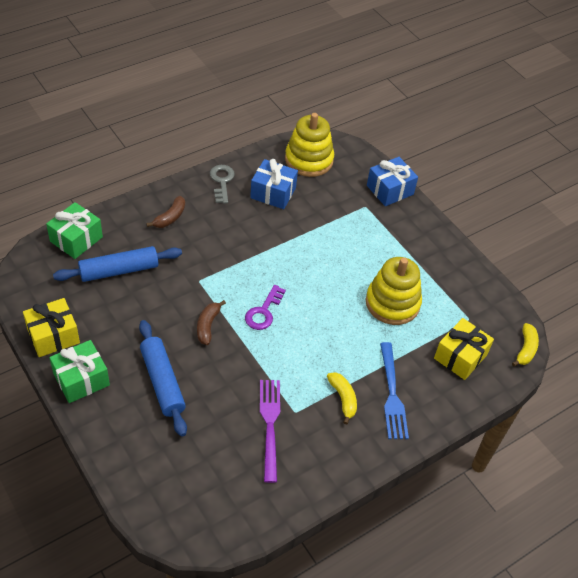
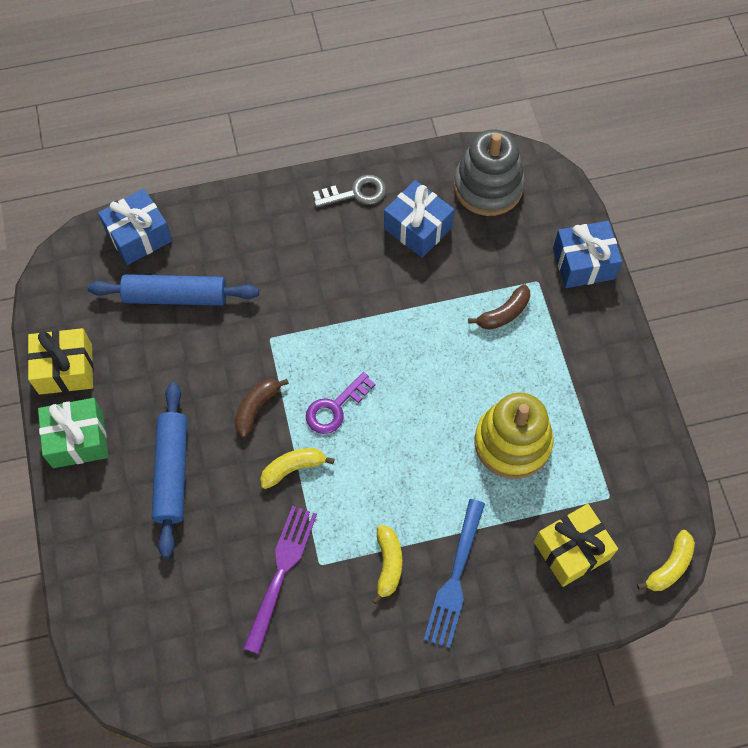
camera: 25 degrees right, 15 degrees up
green gift [46,202,103,259] -> blue gift [98,189,172,265]
brown banana [146,196,185,228] -> brown banana moved to [468,284,530,330]
grey key [210,165,235,204] -> grey key turned 60 degrees clockwise [313,175,386,207]
yellow stacking toy [285,113,334,177] -> grey stacking toy [454,130,525,216]
none -> yellow banana [260,448,335,489]

